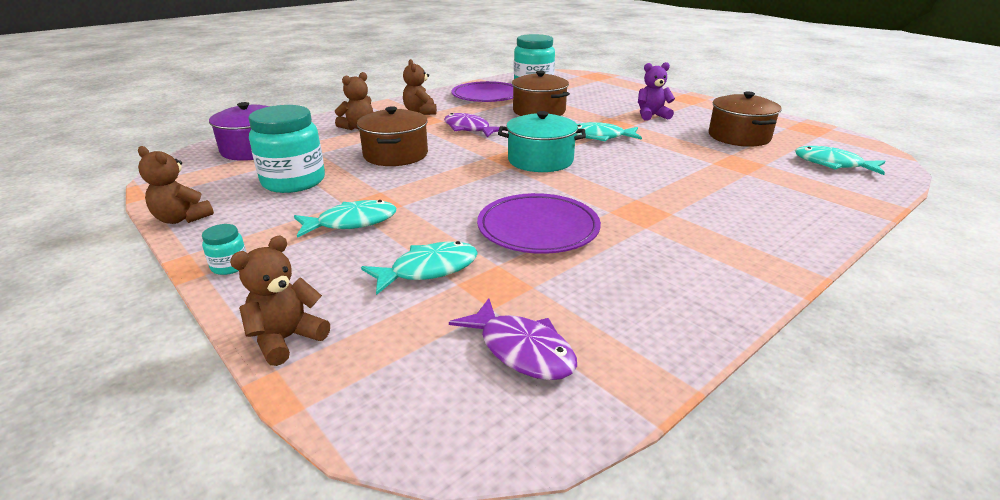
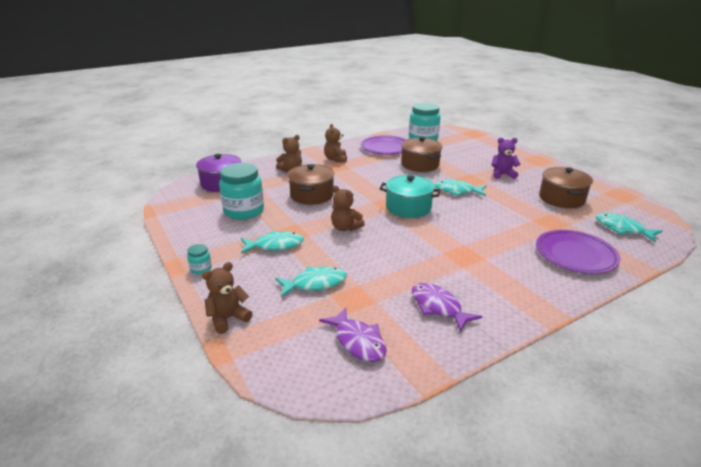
camera: 10 degrees right, 0 degrees up
brown teddy bear [138,146,214,224] -> brown teddy bear moved to [331,186,365,231]
purple fish [444,113,503,137] -> purple fish moved to [412,283,482,332]
purple plate [477,193,601,254] -> purple plate moved to [536,230,620,274]

